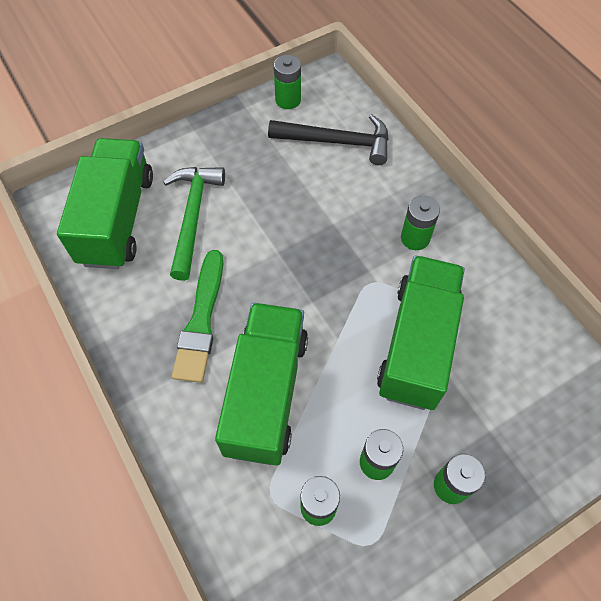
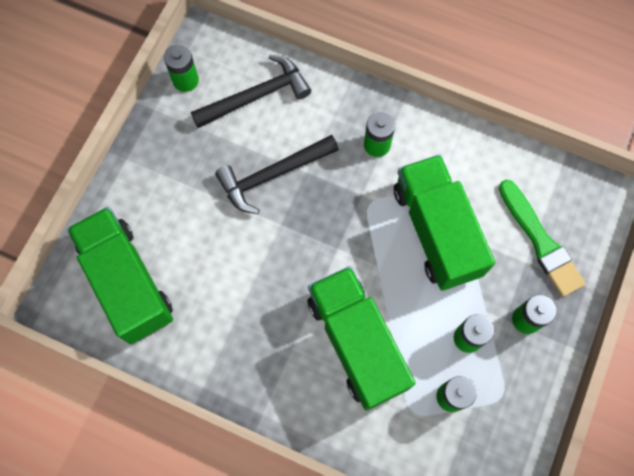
camera: 35 degrees left, 10 degrees up
green hammer [163,167,225,281] -> none
green brush [172,250,223,383] -> green brush moved to [499,180,586,297]
none -> black hammer [215,135,339,214]

